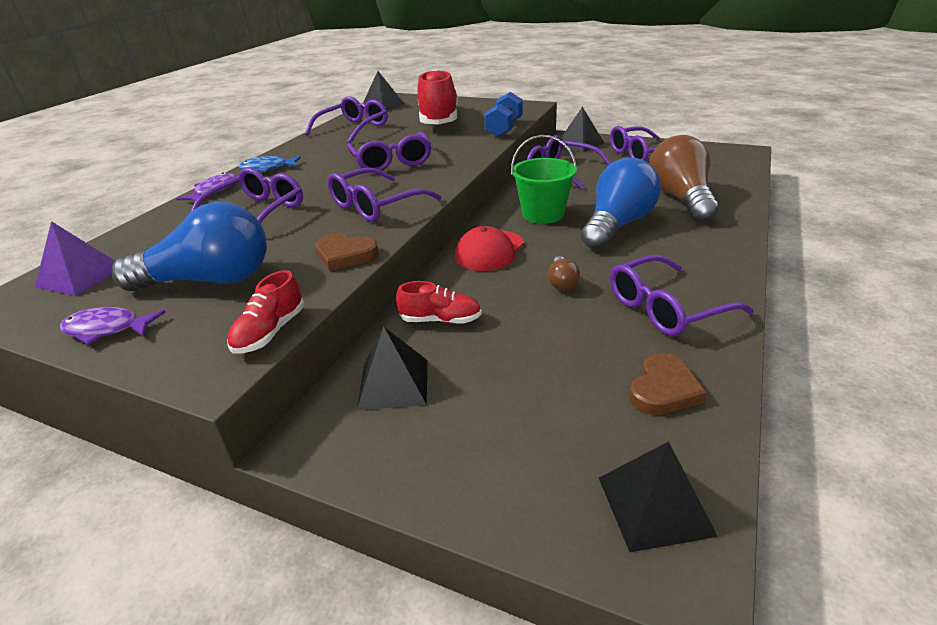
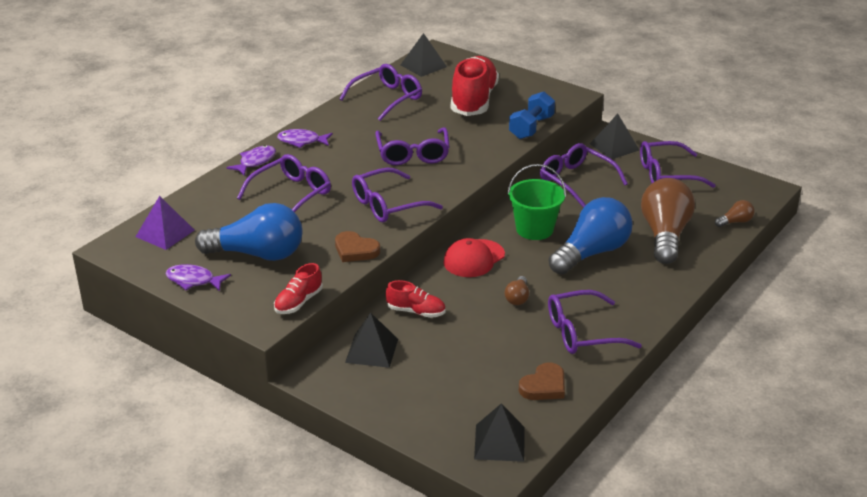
camera: 10 degrees right, 0 degrees up
blue fish [239,156,301,172] -> purple fish [277,129,333,148]
none -> brown light bulb [715,200,755,227]

